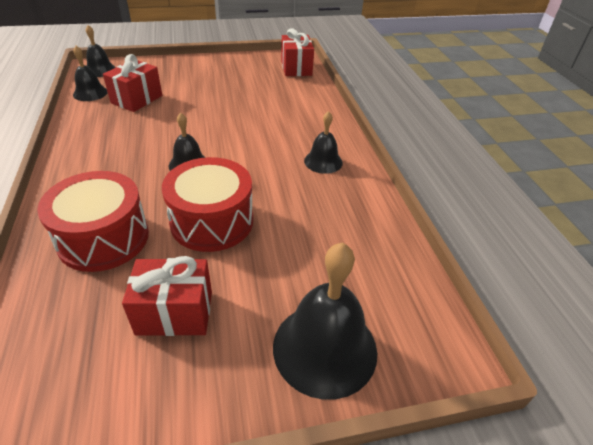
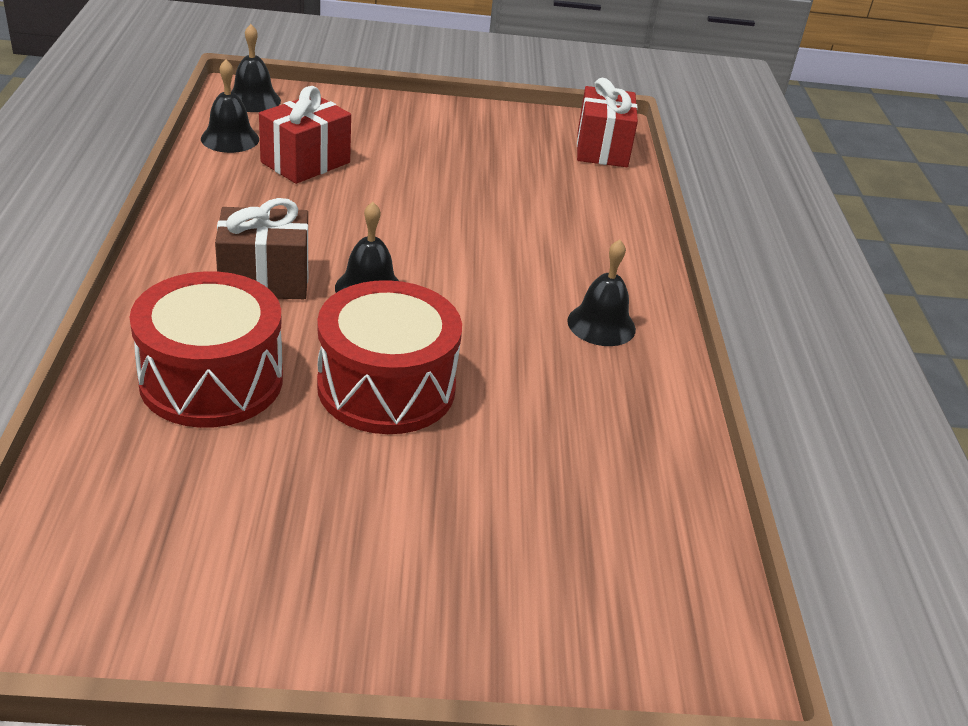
camera: 10 degrees right, 5 degrees down
red gift [122,256,212,336] -> none
black bell [273,242,377,400] -> none
none -> brown gift [215,198,308,299]

